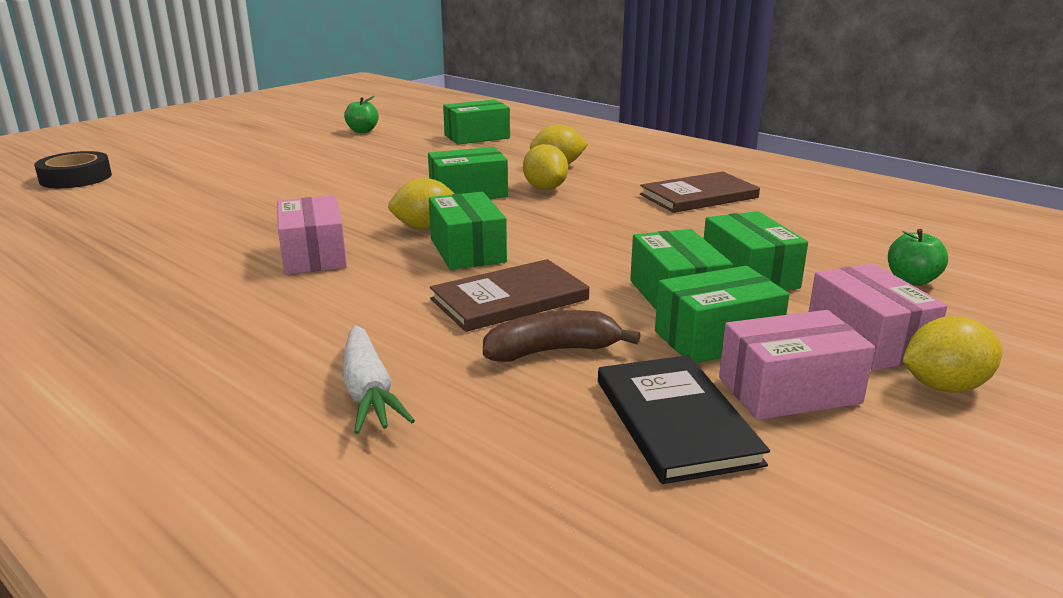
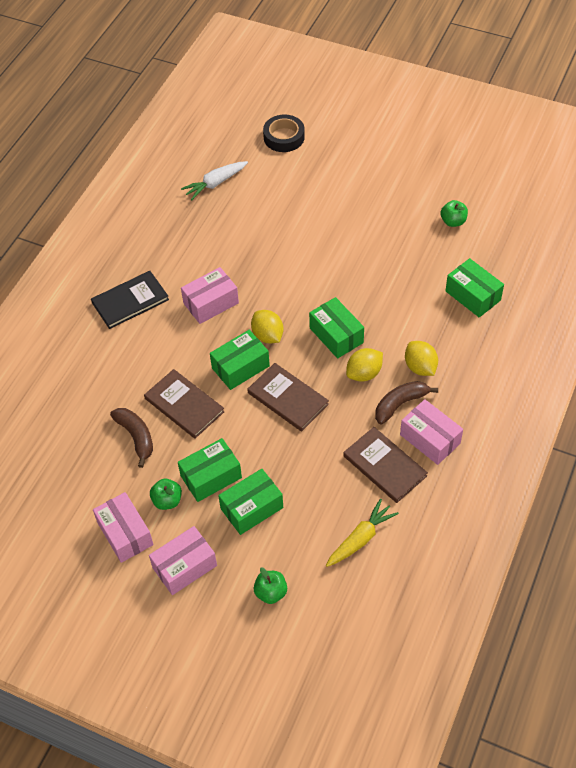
camera: 75 degrees right, 30 degrees up
white carrot [342,325,415,434] -> white carrot moved to [181,161,248,200]
black book [598,355,770,484] -> black book moved to [91,271,169,329]
green box [655,266,790,363] -> green apple [150,479,182,510]
yellow lemon [902,316,1002,393] -> none
none -> brown book [247,363,329,432]
none -> yellow carrot [326,499,399,567]
none -> brown banana [375,381,438,424]
none -> pink box [400,399,463,465]

